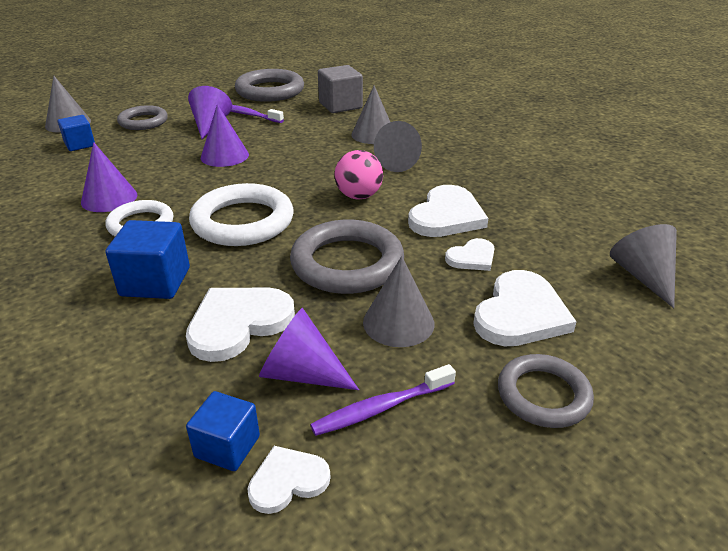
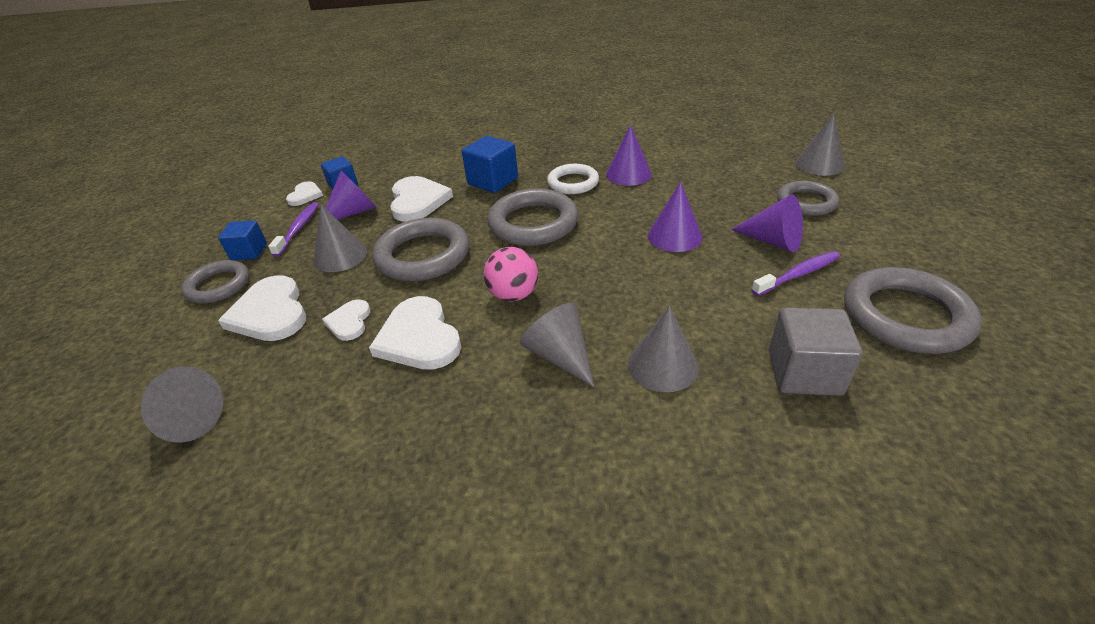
camera: 125 degrees right, 5 degrees up
blue cube [58,115,95,151] -> blue cube moved to [218,221,267,260]
white ring [189,183,294,246] -> grey ring [487,188,578,246]

